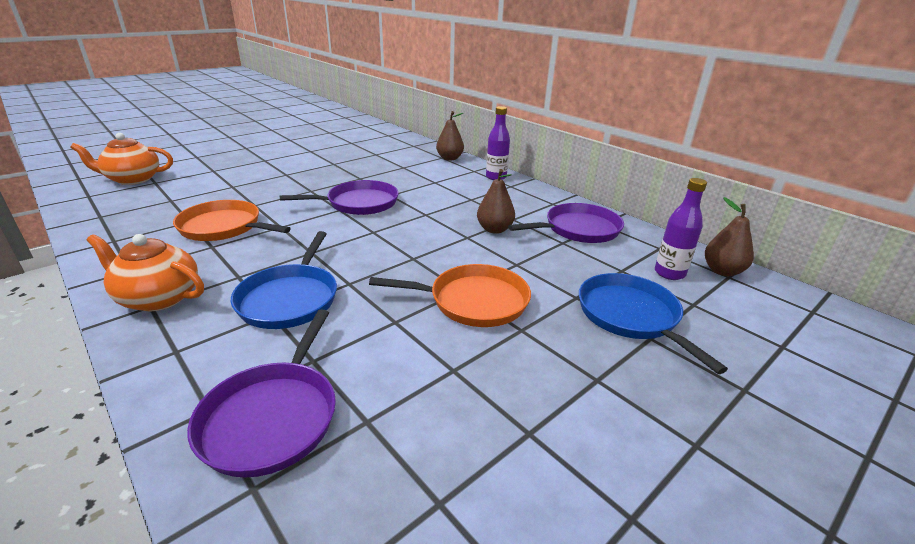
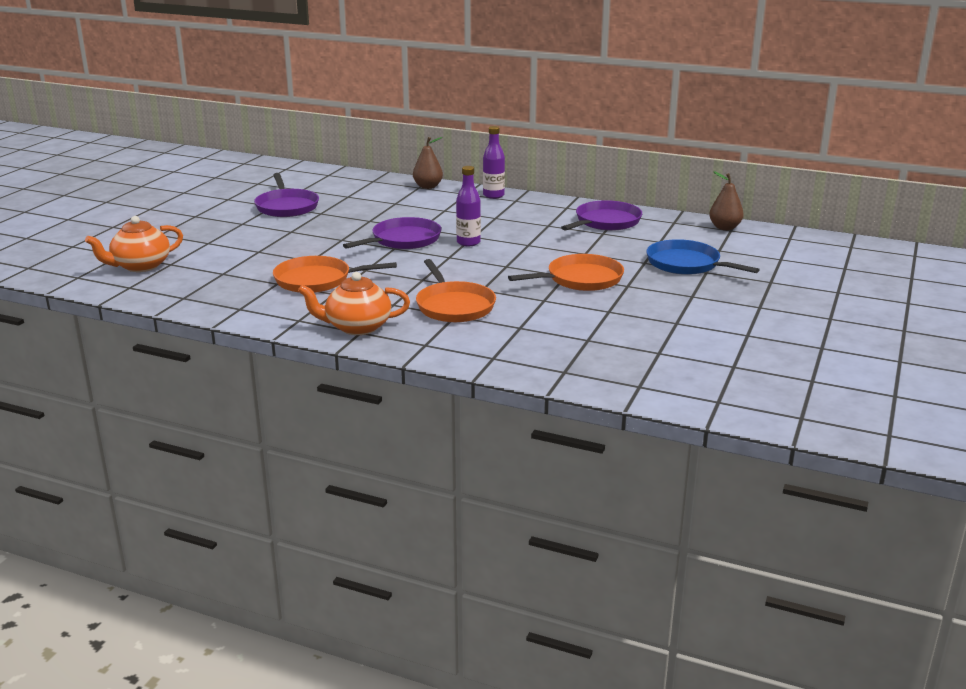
camera: 25 degrees left, 5 degrees down
purple pan [187,309,336,478] -> purple pan moved to [254,173,319,217]
blue pan [231,231,337,329] -> orange pan [416,259,496,322]
brown pear [477,169,515,234] -> none
purple bottle [655,178,707,280] -> purple bottle moved to [456,166,481,246]

